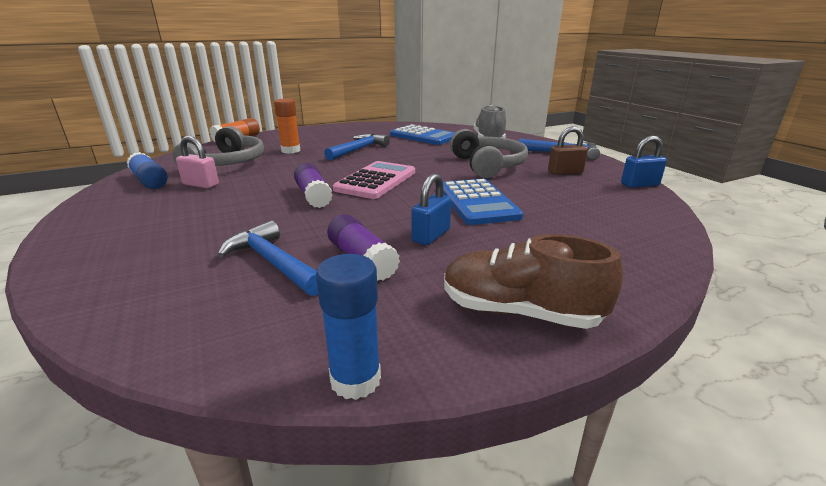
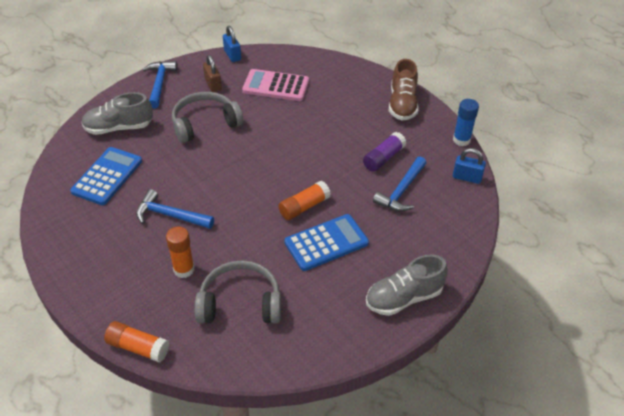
camera: 105 degrees left, 20 degrees up
blue glue stick [126,152,168,189] -> none
pink padlock [176,135,219,189] -> none
purple glue stick [294,163,333,208] -> orange glue stick [279,181,331,220]
pink calculator [333,161,415,199] -> pink calculator moved to [242,69,309,101]
blue padlock [411,174,451,245] -> blue padlock moved to [453,148,486,184]
blue calculator [443,179,523,225] -> blue calculator moved to [284,214,369,271]
none -> grey shoe [366,254,448,316]

